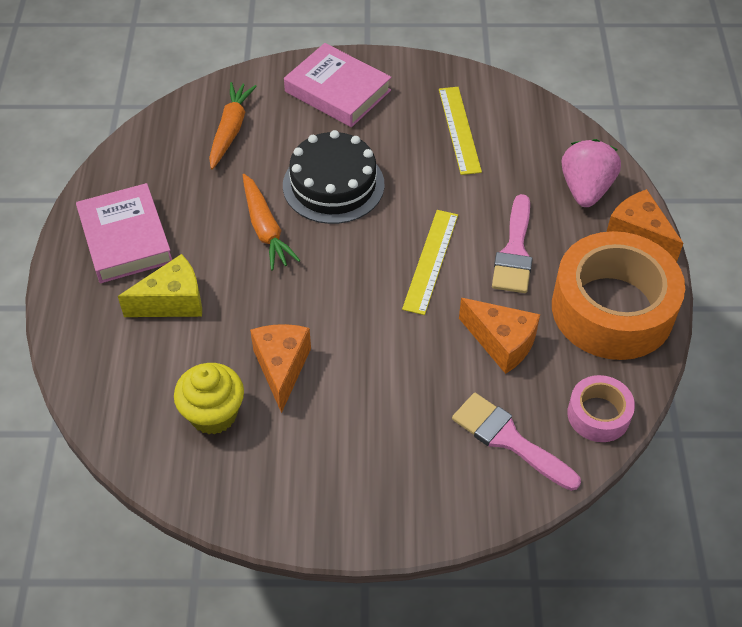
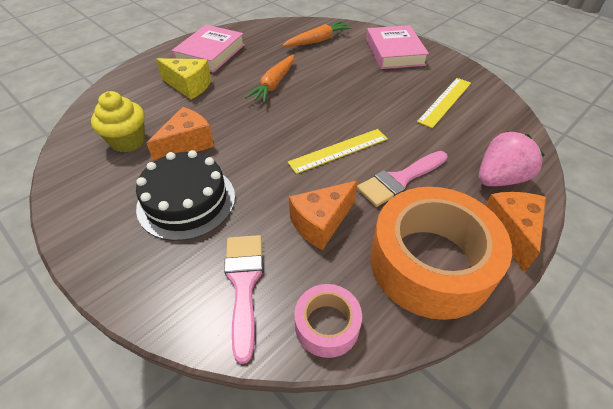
camera: 45 degrees right, 5 degrees down
black cake [283,130,384,224] -> black cake moved to [136,150,235,241]
orange cheese [459,298,540,374] -> orange cheese turned 60 degrees clockwise [289,180,358,250]

